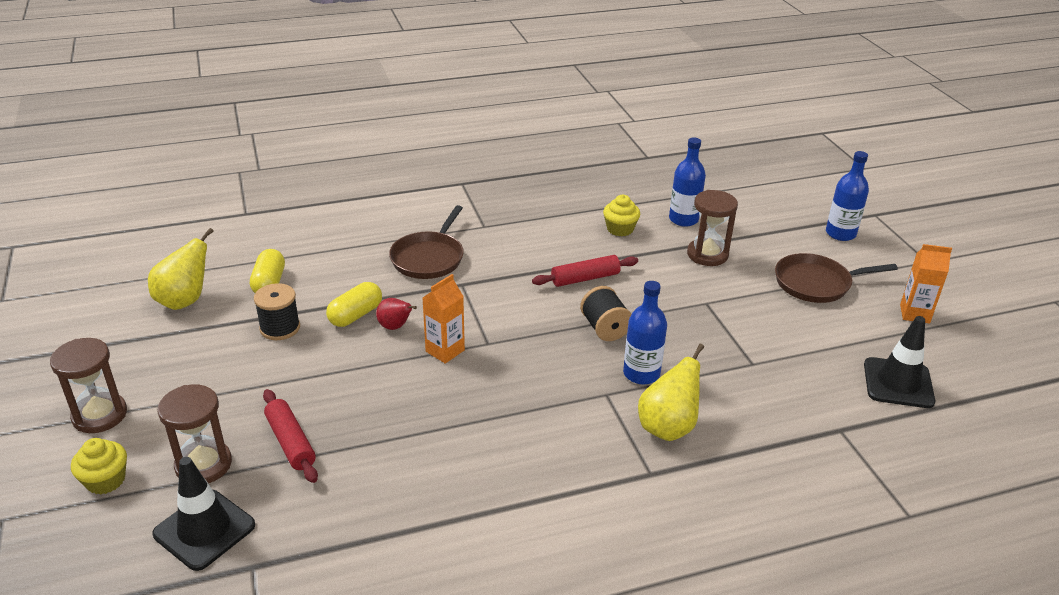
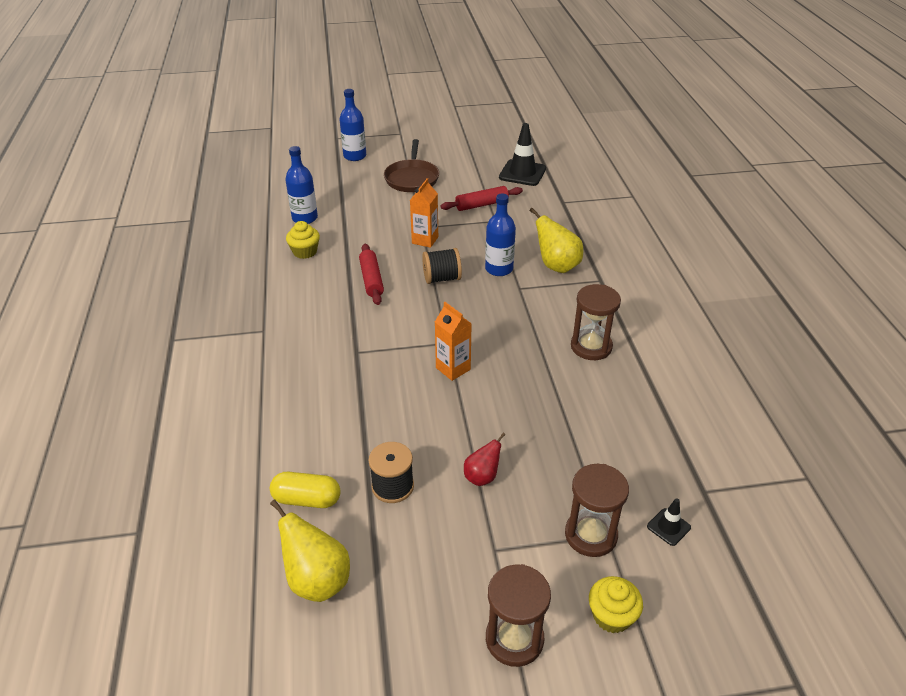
camera: 80 degrees left, 5 degrees up
black traffic cone [152,457,255,571] -> black traffic cone [647,498,691,546], size x0.50
red rolling pin [263,389,318,483] -> red rolling pin moved to [440,186,523,211]
yellow capsule [326,282,382,327] -> none
red pear [376,298,417,330] -> red pear moved to [464,433,505,486]
brown pan [389,205,464,279] -> none
brown hourglass [687,190,738,266] -> brown hourglass moved to [571,284,621,360]
orange carton [900,244,952,323] -> orange carton moved to [410,178,438,248]

